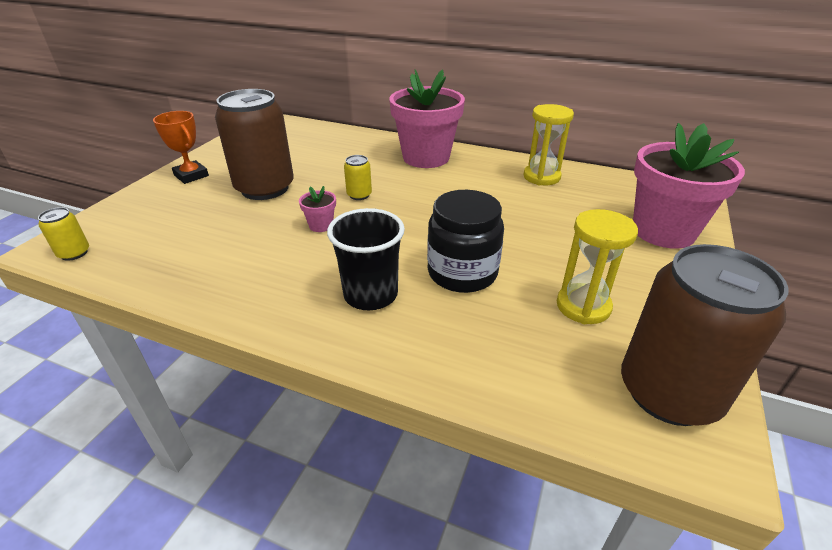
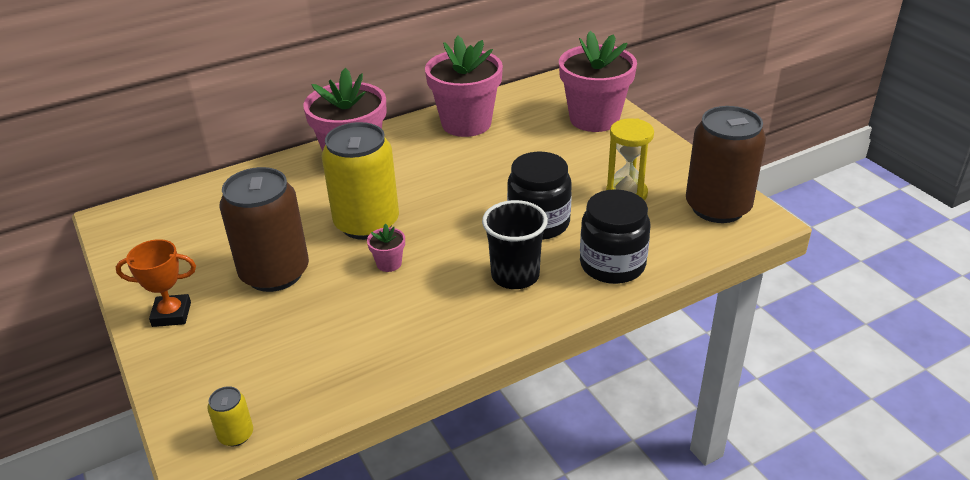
camera: 50 degrees left, 0 degrees up
yellow can [344,155,372,200] -> yellow can [322,122,399,240], size x2.40
yellow hourglass [523,104,574,185] -> pink flower pot [425,36,503,137]
none -> black jar [580,189,650,284]

